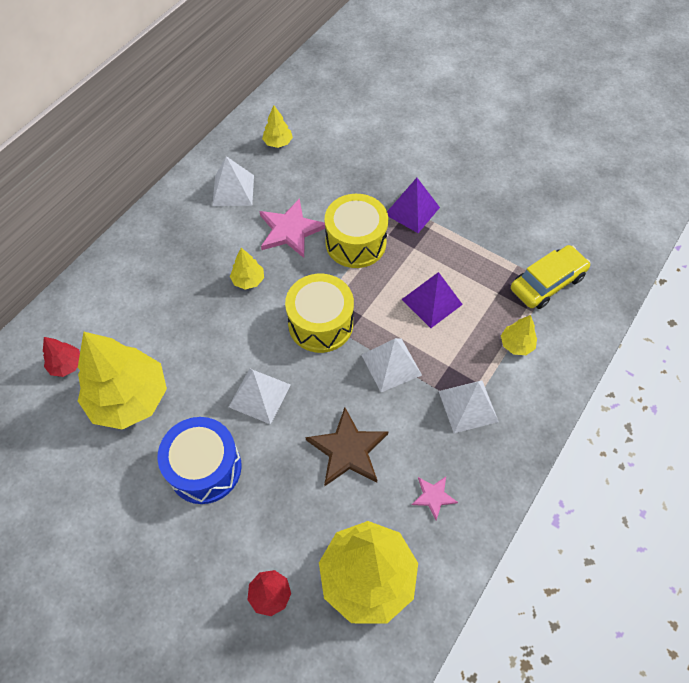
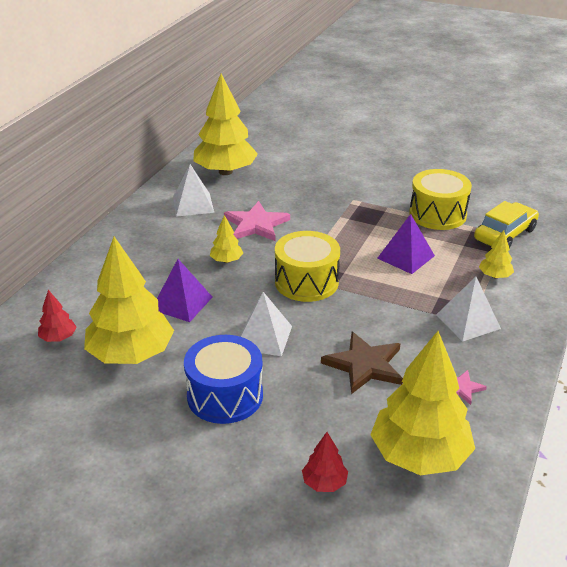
camera: 10 degrees left, 25 degrees down
yellow tree [262,105,293,148] -> yellow tree [193,74,258,175], size x2.27
yellow drum [325,194,388,268] -> yellow drum moved to [409,169,472,230]
white pyramid [362,338,422,392] -> none
purple pyramid [387,178,440,233] -> purple pyramid moved to [157,259,212,322]

